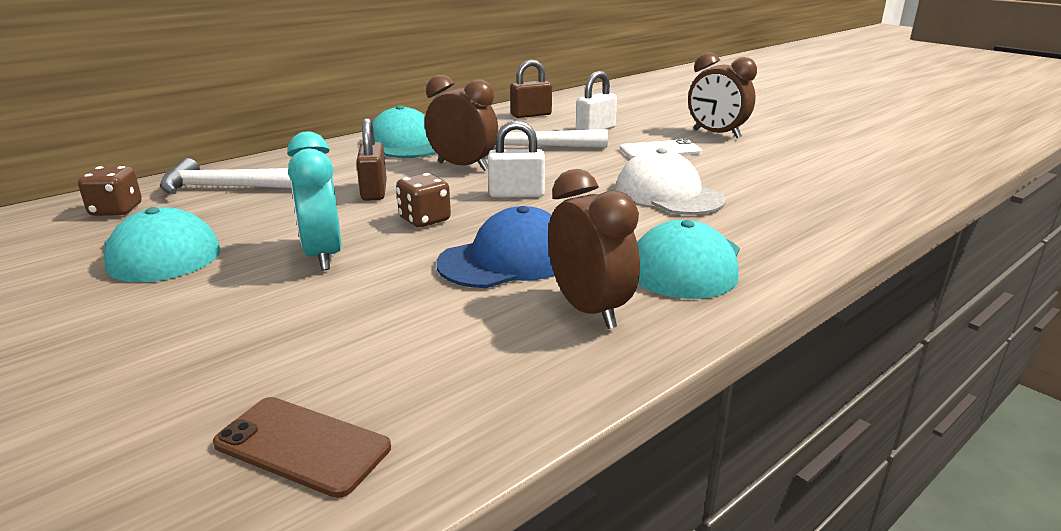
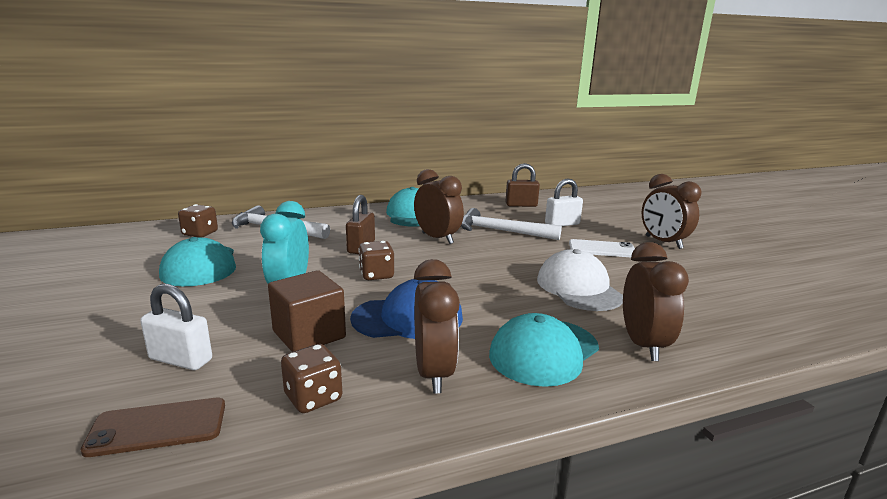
camera: 20 degrees right, 5 degrees down
brown phone [213,397,391,498] -> brown phone turned 60 degrees counterclockwise [81,397,225,457]
white padlock [488,120,545,197] -> white padlock moved to [140,284,212,370]
none -> brown cube [268,270,346,352]
none -> brown dice [281,344,342,413]
none -> brown clock [623,242,689,361]

